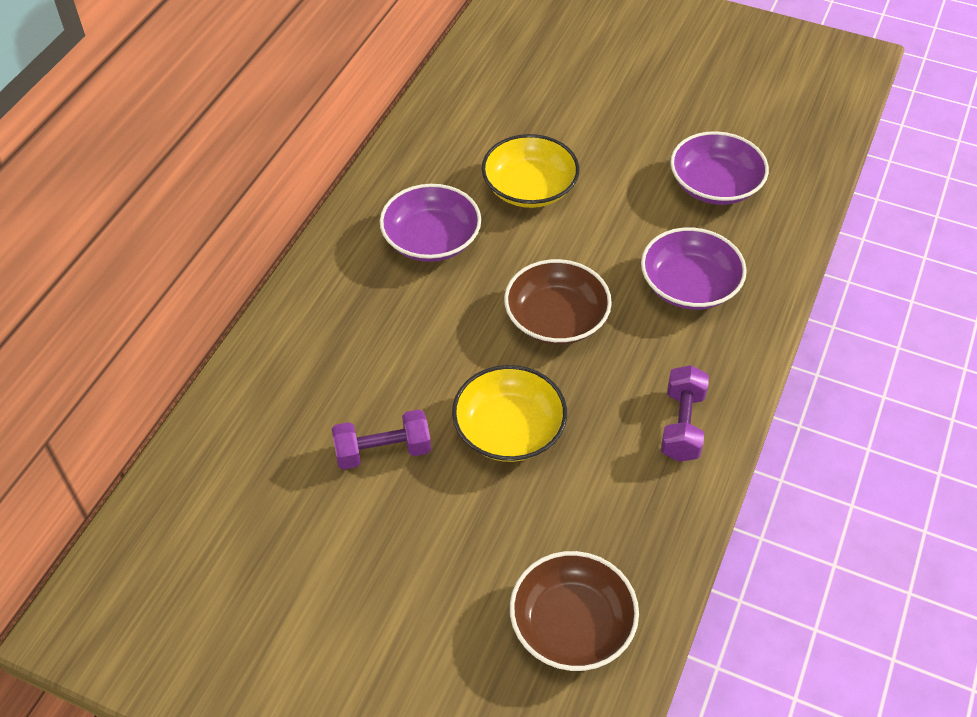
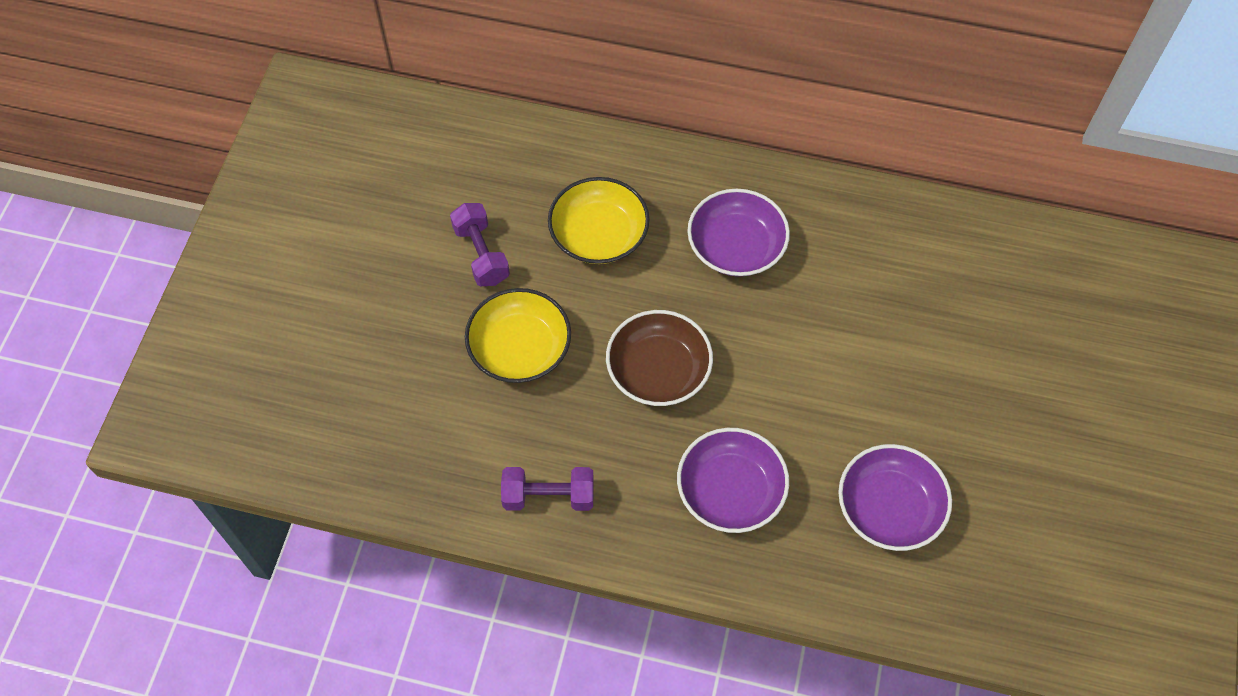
camera: 80 degrees right, 10 degrees up
yellow bowl [482,134,580,208] -> yellow bowl moved to [548,177,650,264]
brown bowl [510,551,639,671] -> none

